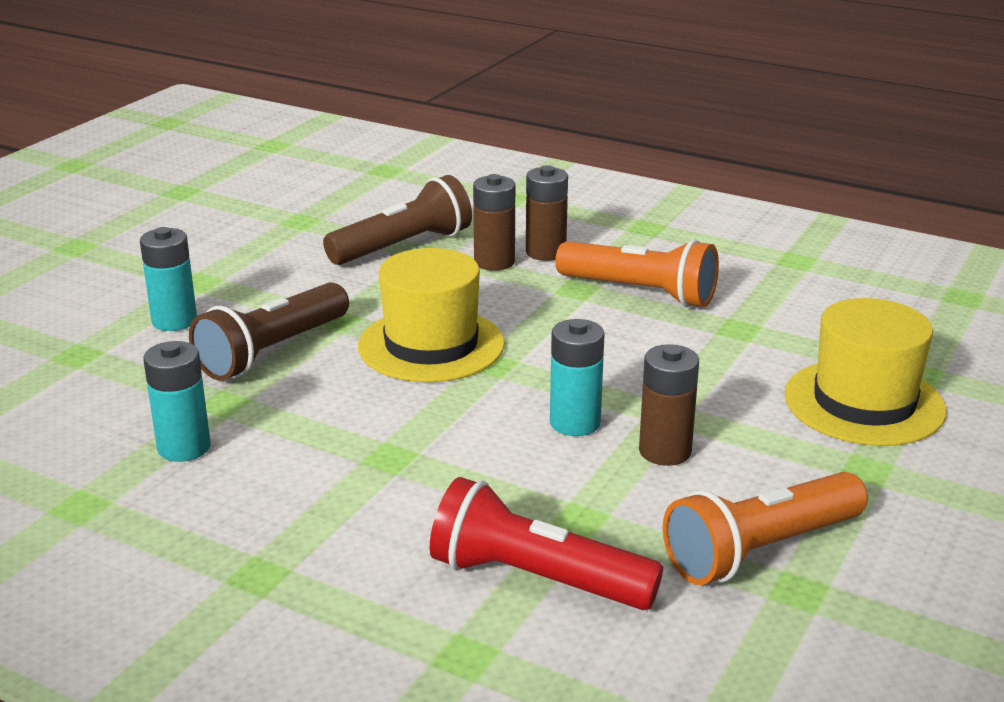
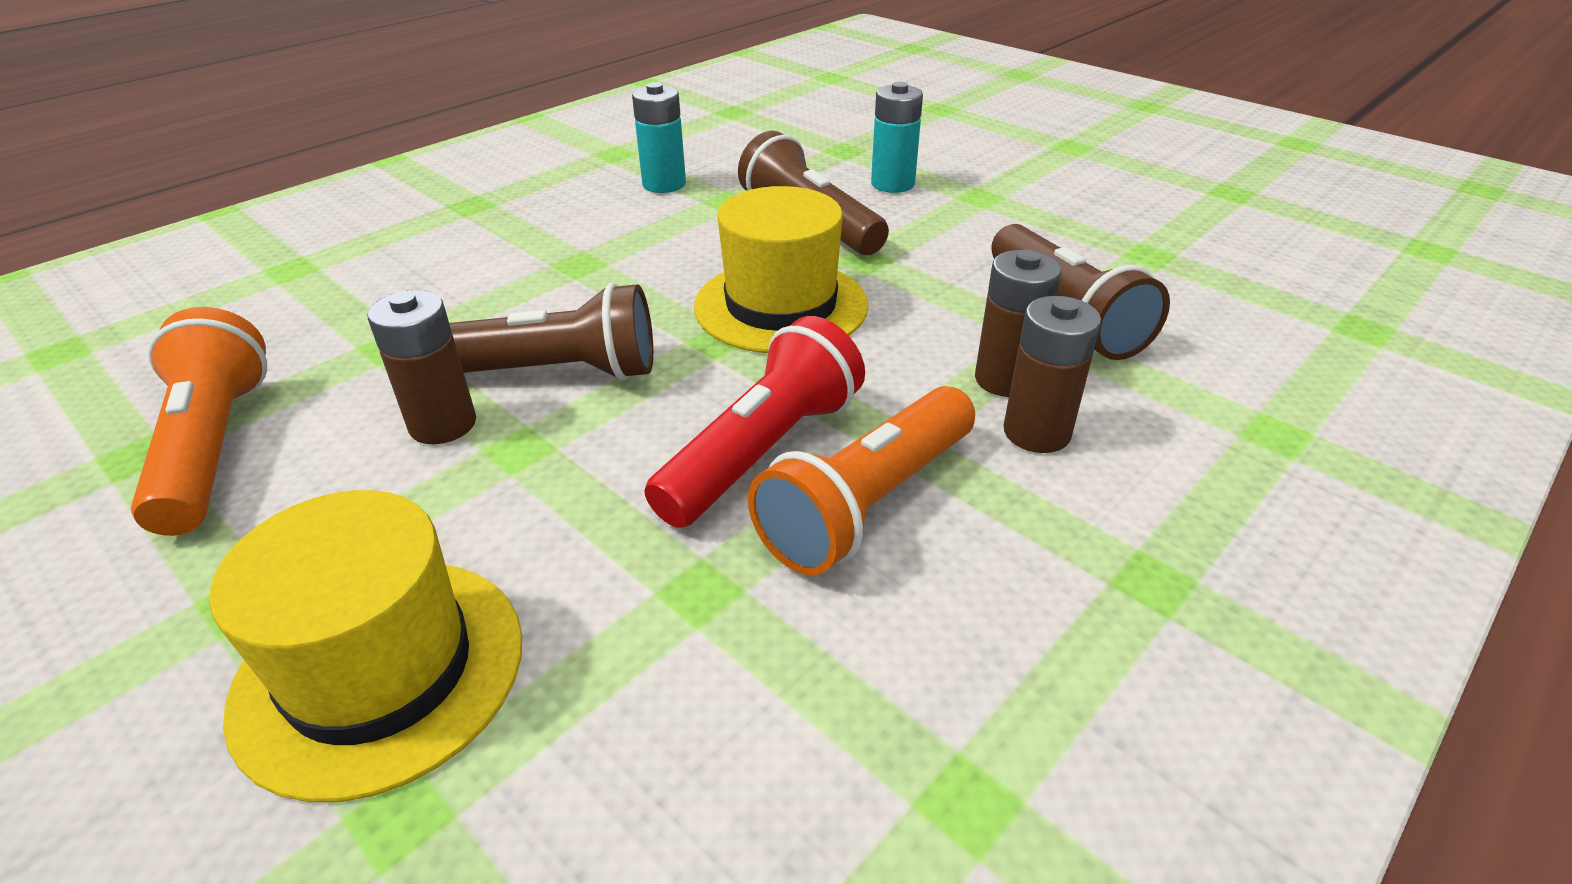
camera: 105 degrees right, 10 degrees up
red flashlight [430,477,663,610] -> red flashlight moved to [644,316,865,528]
turquoise battery [550,319,605,436] -> brown flashlight [449,283,653,380]

